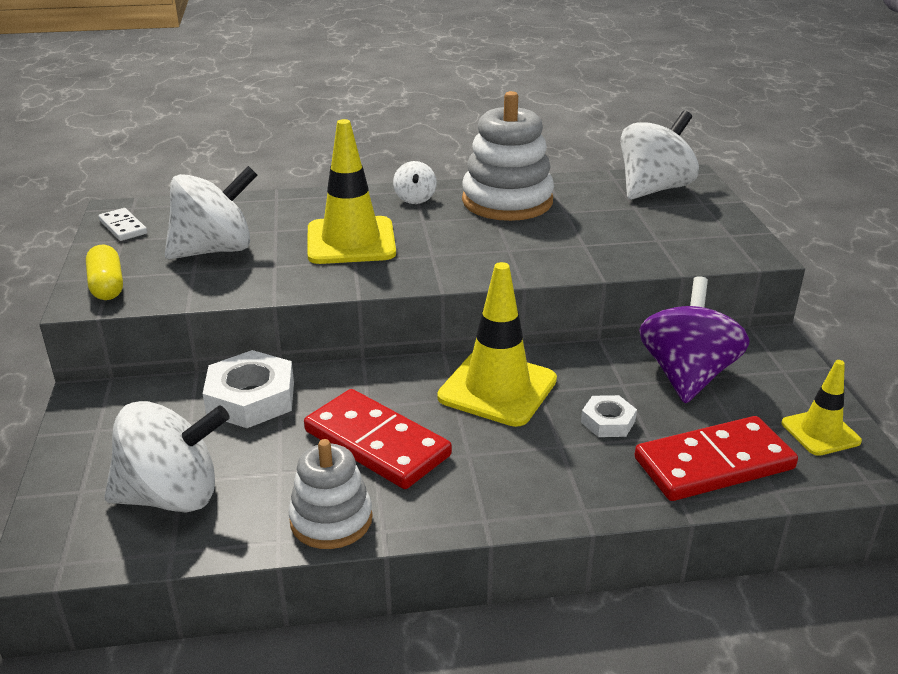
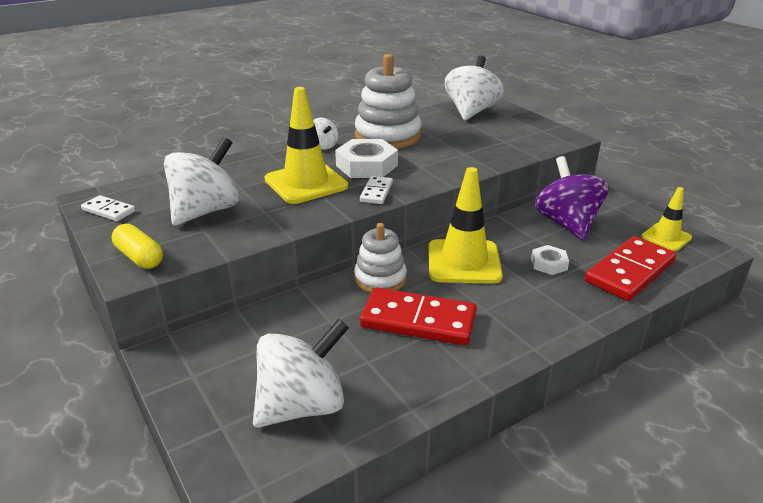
camera: 25 degrees left, 0 degrees up
white nut [203,350,294,428] -> white nut moved to [335,139,398,178]
white stacking toy [288,439,373,549] -> white stacking toy moved to [354,223,407,293]
none -> white domino [360,176,393,204]

